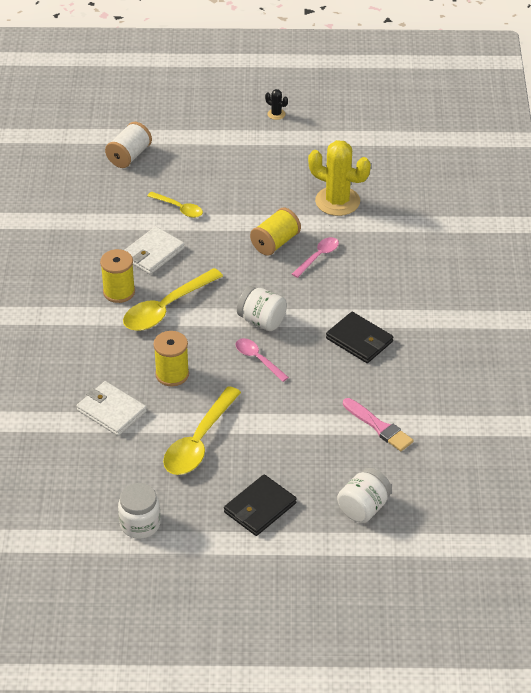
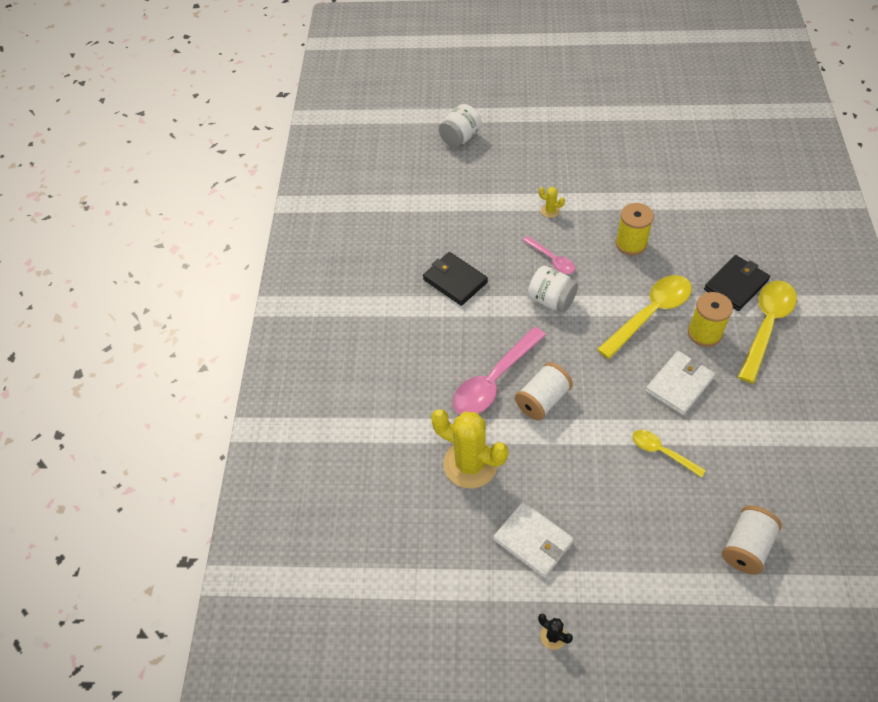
camera: 175 degrees left, 10 degrees up
white wallet [77,381,147,436] -> white wallet moved to [493,502,574,578]
white jar [118,483,161,539] -> none
yellow spoon [163,386,241,475] -> yellow spoon moved to [738,280,797,384]
black wallet [224,474,297,536] -> black wallet moved to [704,255,770,311]
yellow spool [250,208,301,256] -> white spool [515,362,573,420]
pink spoon [292,237,339,278] -> pink spoon [453,327,546,415], size x1.81
pink brush [343,398,414,451] -> none
none -> yellow cactus [539,187,565,218]

